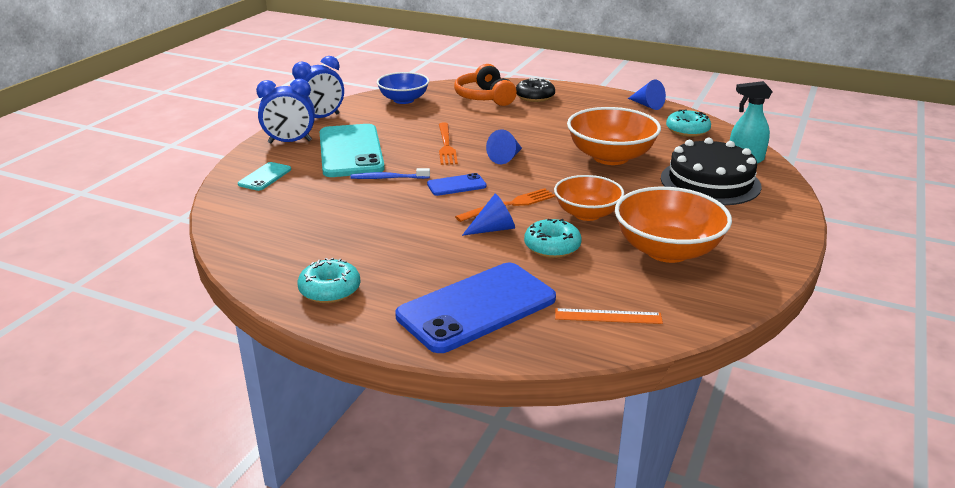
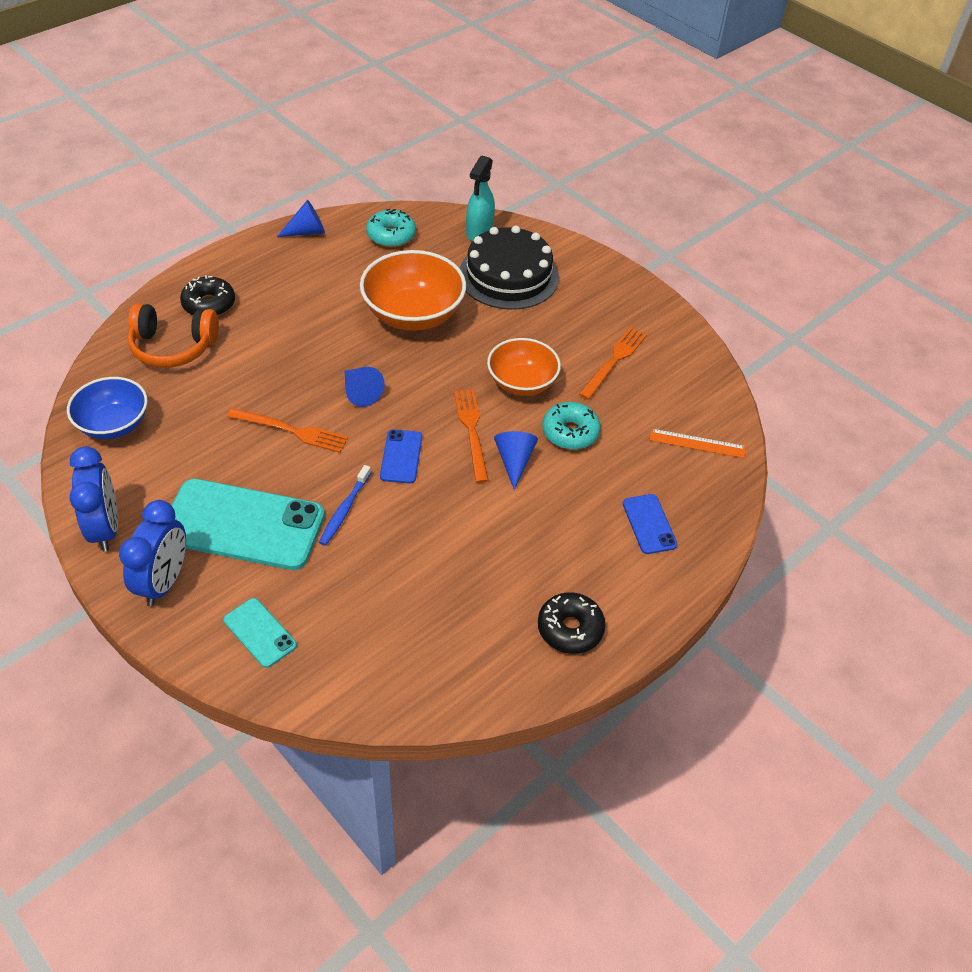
camera: 70 degrees left, 20 degrees up
turquoise donut [297,258,360,303] -> black donut [538,592,606,654]
blue phone [395,263,556,353] -> blue phone [623,494,677,554], size x0.47
orange ruler [555,308,663,324] -> orange ruler turned 75 degrees clockwise [650,429,746,458]
orange bowl [615,187,732,263] -> orange fork [579,327,647,400]

